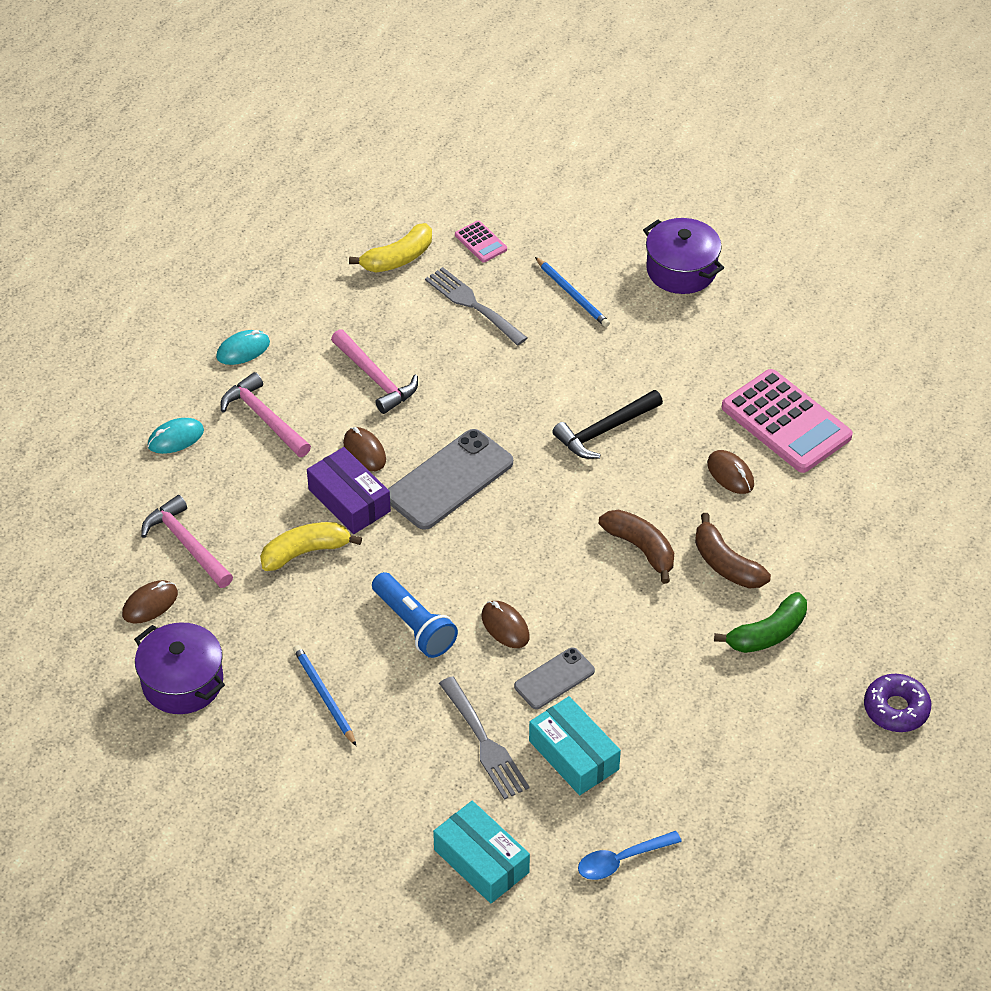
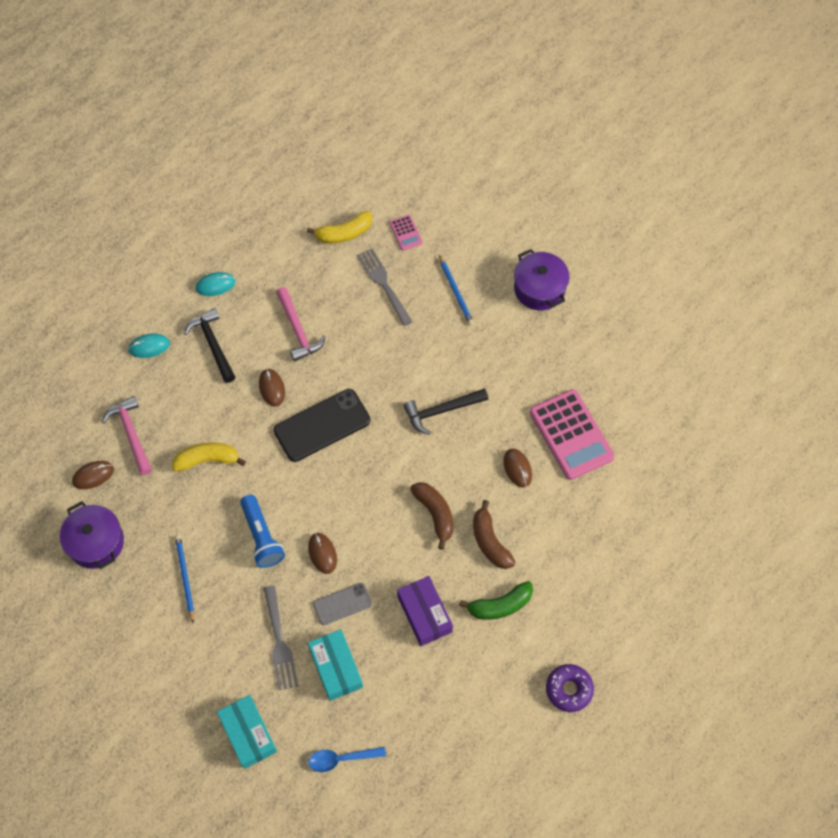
camera: 15 degrees right, 15 degrees up
pink hammer [221,372,311,457] -> black hammer [184,308,235,383]
purple box [307,447,391,534] -> purple box moved to [397,576,453,646]
grey phone [388,429,513,530] -> black phone [274,389,370,462]

